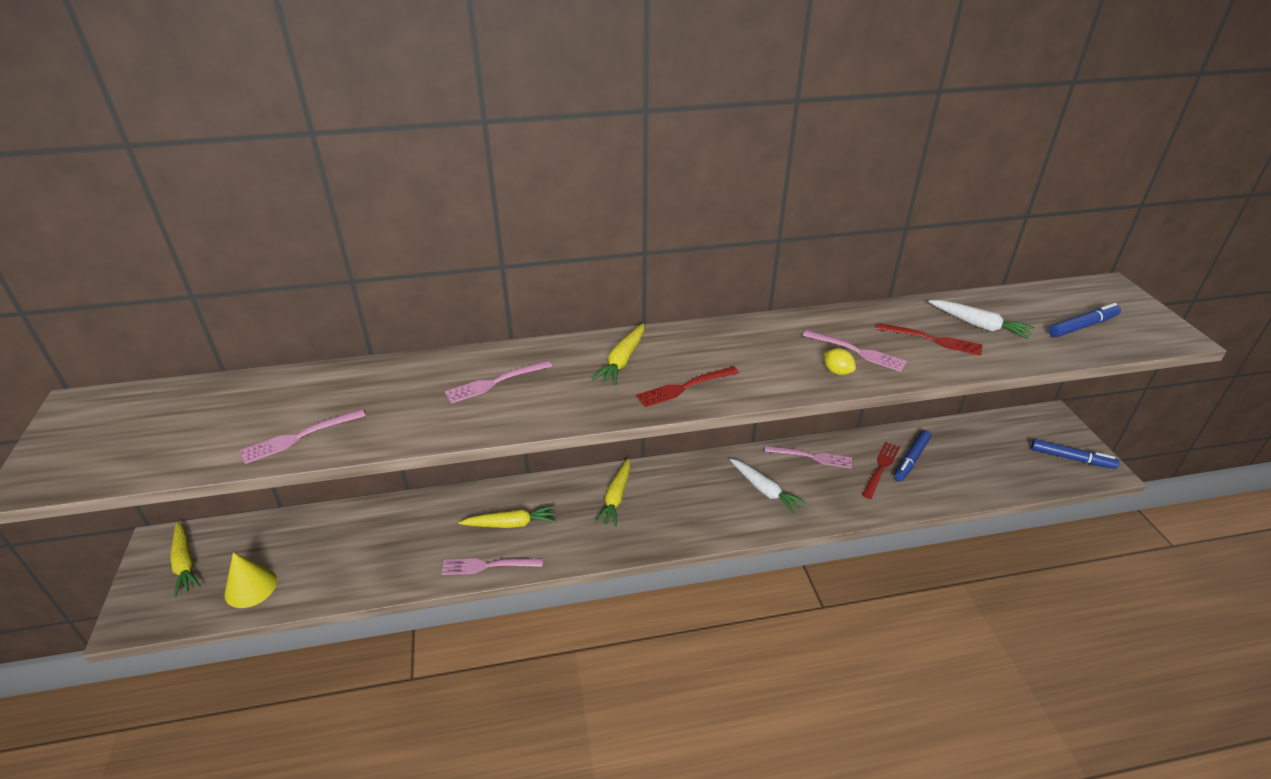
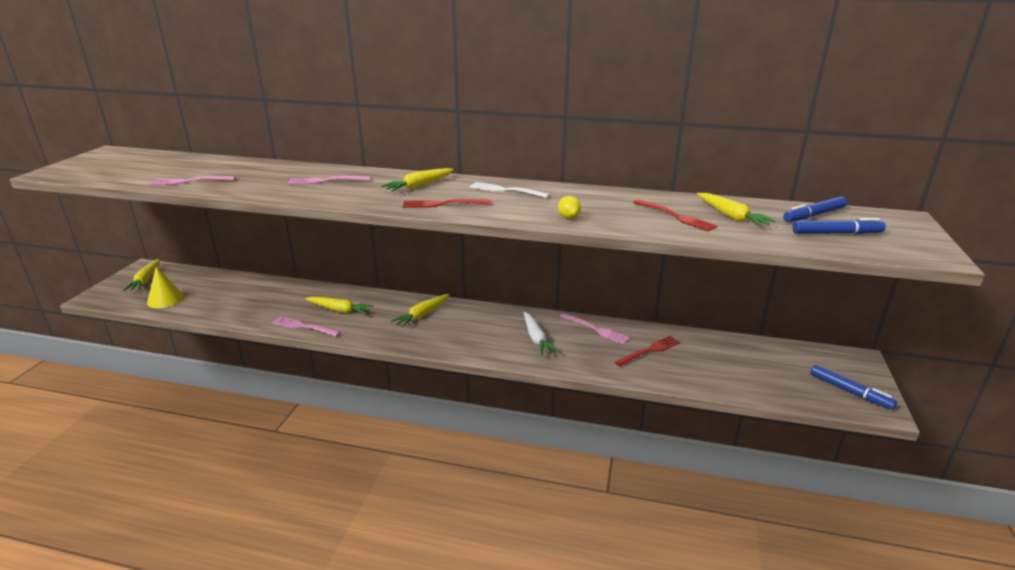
camera: 25 degrees right, 10 degrees down
pink fork [803,330,907,372] -> none
blue marker [894,430,931,481] -> blue marker moved to [783,196,847,222]
white carrot [929,300,1034,339] -> yellow carrot [697,193,776,227]
none -> white fork [469,182,550,198]

